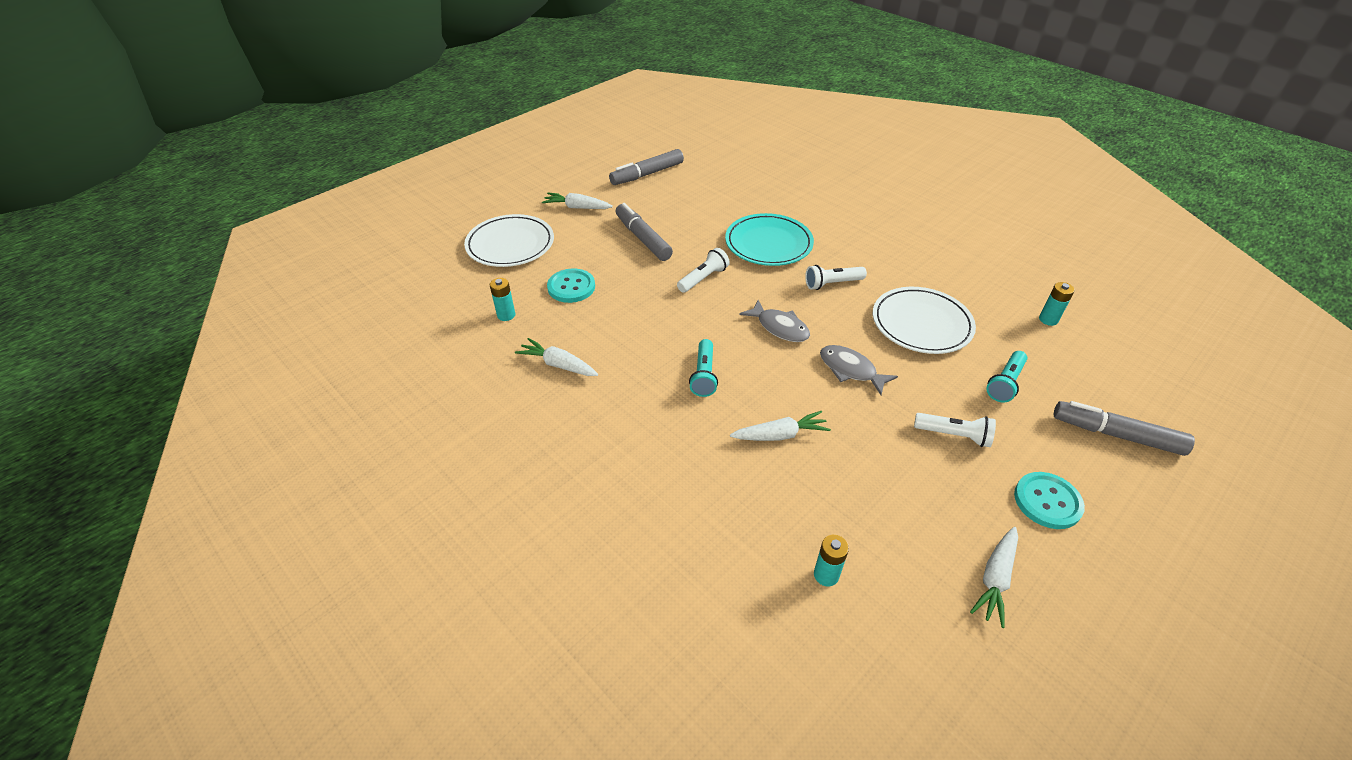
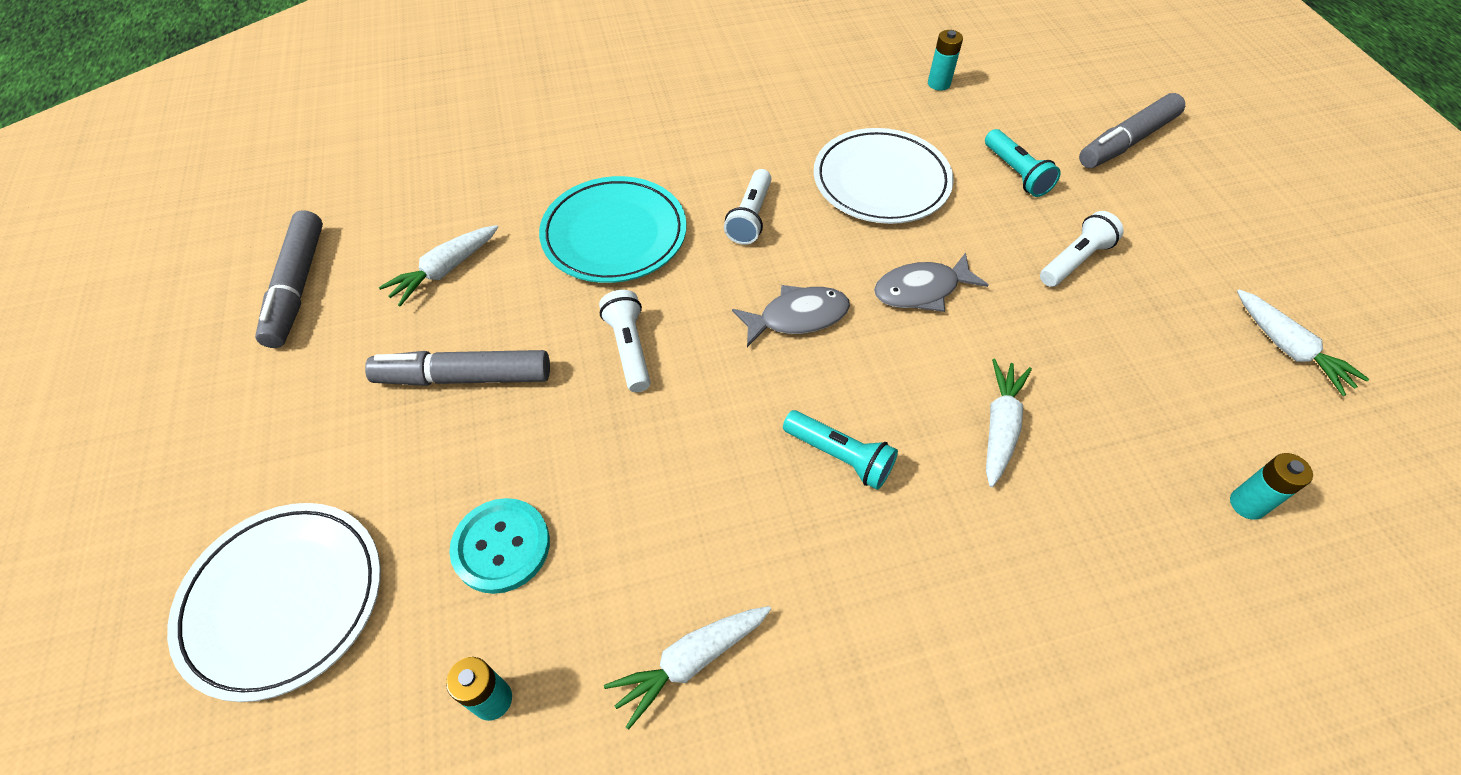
camera: 60 degrees left, 10 degrees up
white carrot [542,192,613,209] -> white carrot moved to [379,225,498,307]
turquoise button [1014,472,1085,529] -> none

